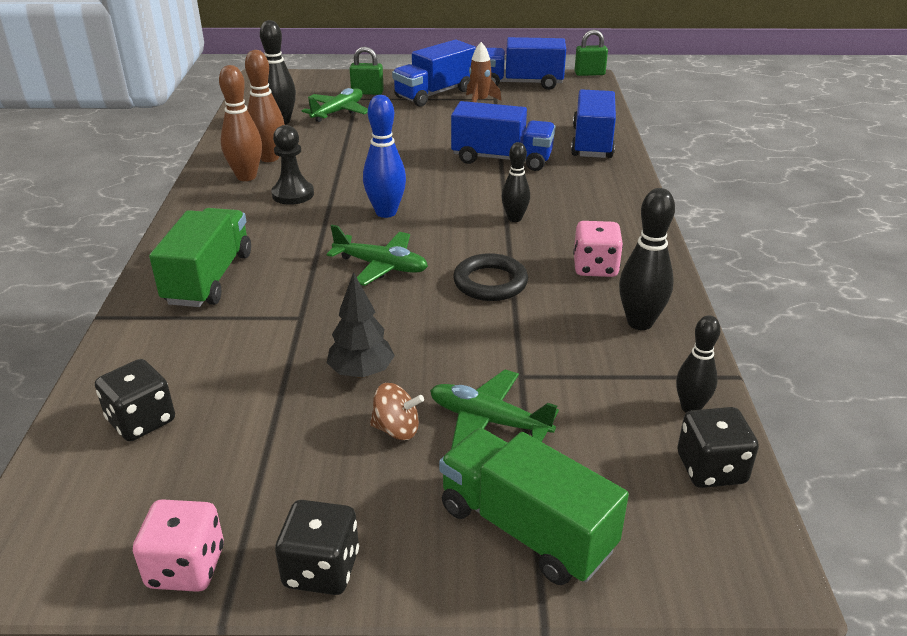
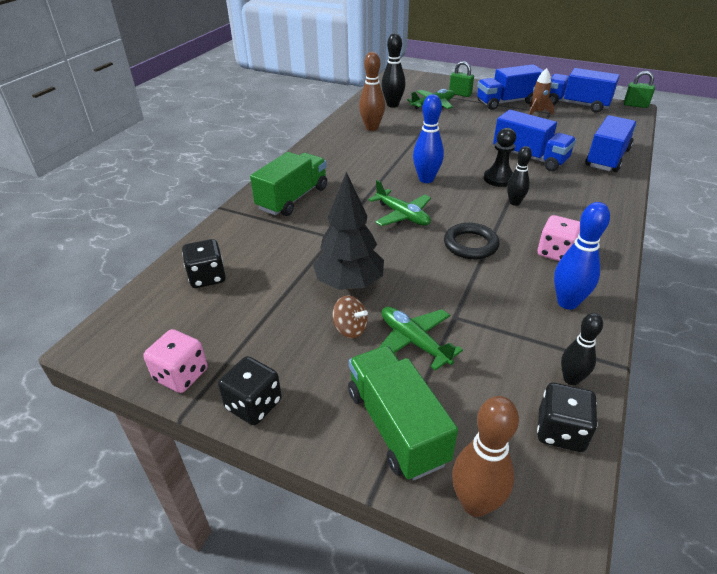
camera: 25 degrees right, 5 degrees up
brown bowling pin [219,65,262,181] -> brown bowling pin moved to [452,396,519,517]
black pawn [271,125,314,205] -> black pawn moved to [484,128,516,187]
black tree [327,272,395,378] -> black tree [313,172,384,290], size x1.52
black bowling pin [619,188,675,330] -> blue bowling pin [554,202,610,310]

